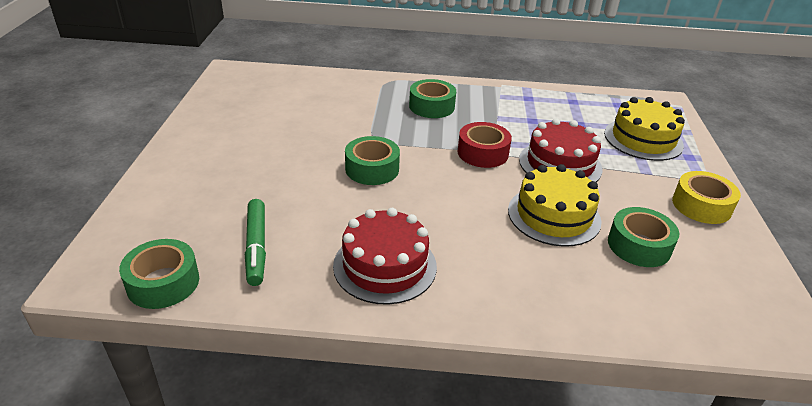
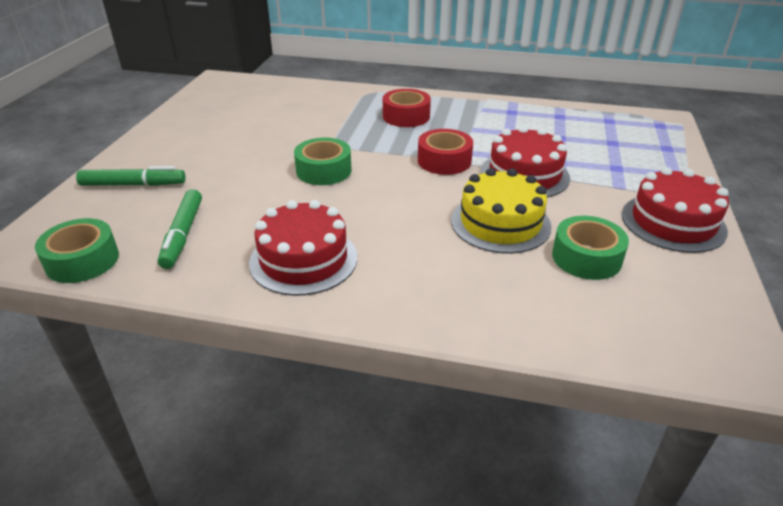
camera: 10 degrees right, 0 degrees up
green tape [409,79,456,118] -> red tape [383,89,431,127]
yellow cake [604,97,685,161] -> none
yellow tape [672,171,741,224] -> red cake [622,167,729,253]
none -> green marker [76,166,186,186]

